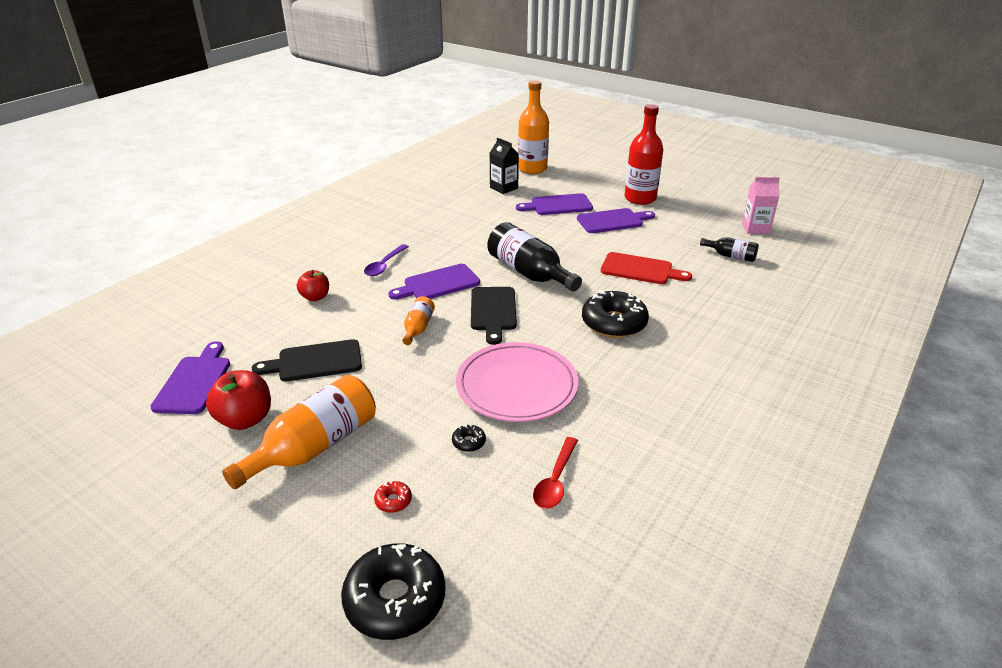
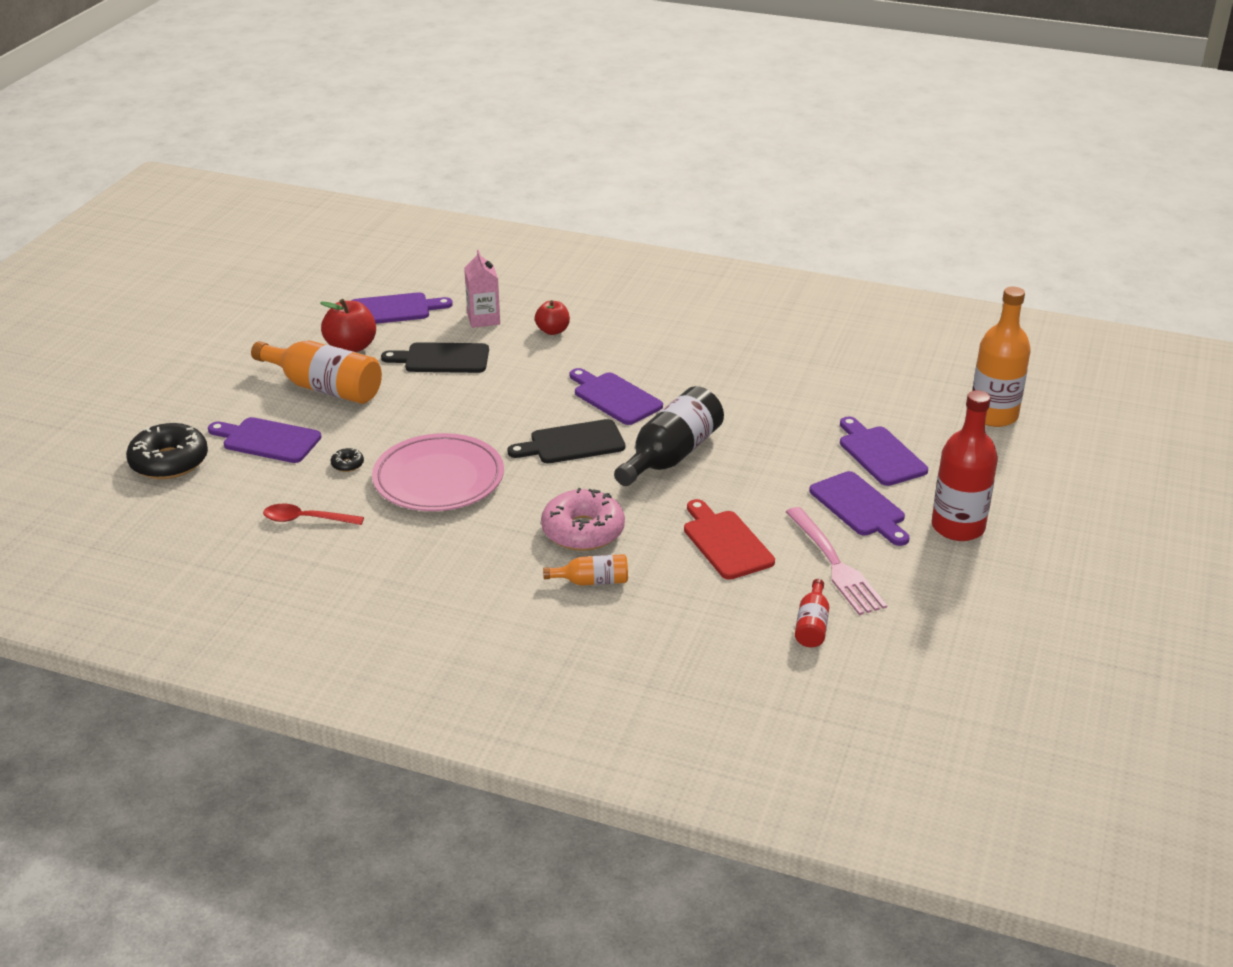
camera: 75 degrees right, 0 degrees up
black cutting board [252,339,362,382] -> black cutting board turned 60 degrees counterclockwise [381,342,489,373]
purple spoon [364,244,409,276] -> none
red donut [374,481,412,513] -> purple cutting board [208,417,322,463]
orange bottle [403,296,435,345] -> orange bottle moved to [543,554,628,586]
black carton [490,138,519,194] -> none
black donut [582,290,649,338] -> pink donut [541,488,625,551]
red cutting board [601,252,692,284] -> red cutting board turned 150 degrees clockwise [684,499,775,580]
black bottle [700,237,759,262] -> red bottle [795,579,829,647]
pink carton [742,177,780,234] -> pink carton moved to [464,250,500,328]
none -> pink fork [786,507,887,615]

